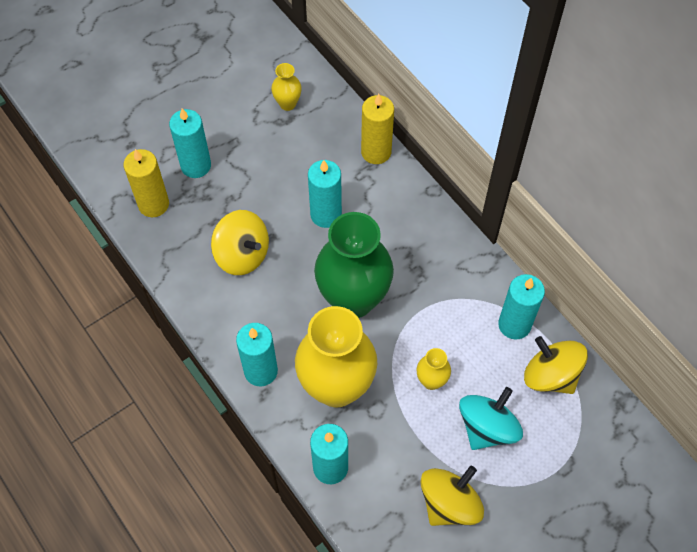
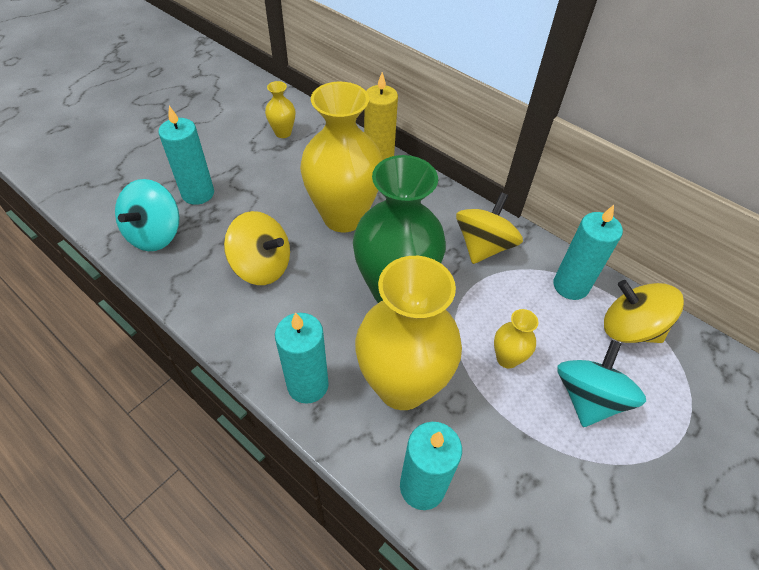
camera: 15 degrees left, 10 degrees down
yellow candle [123,149,169,217] -> turquoise spinning top [115,179,180,251]
turquoise candle [308,160,342,228] -> yellow vase [300,82,382,232]
yellow spinning top [420,466,484,526] -> yellow spinning top moved to [456,192,523,264]

